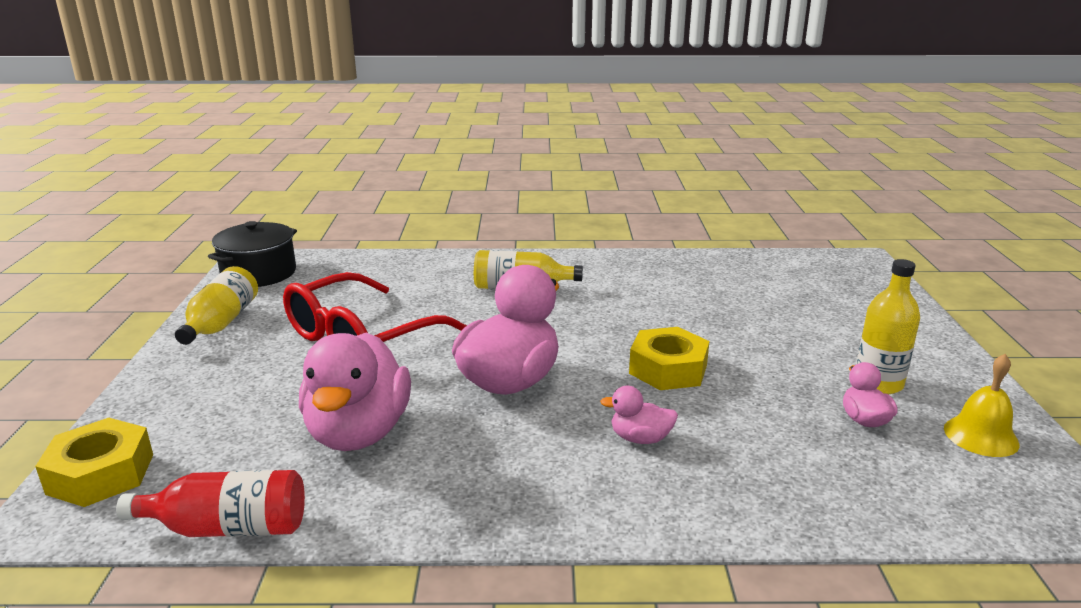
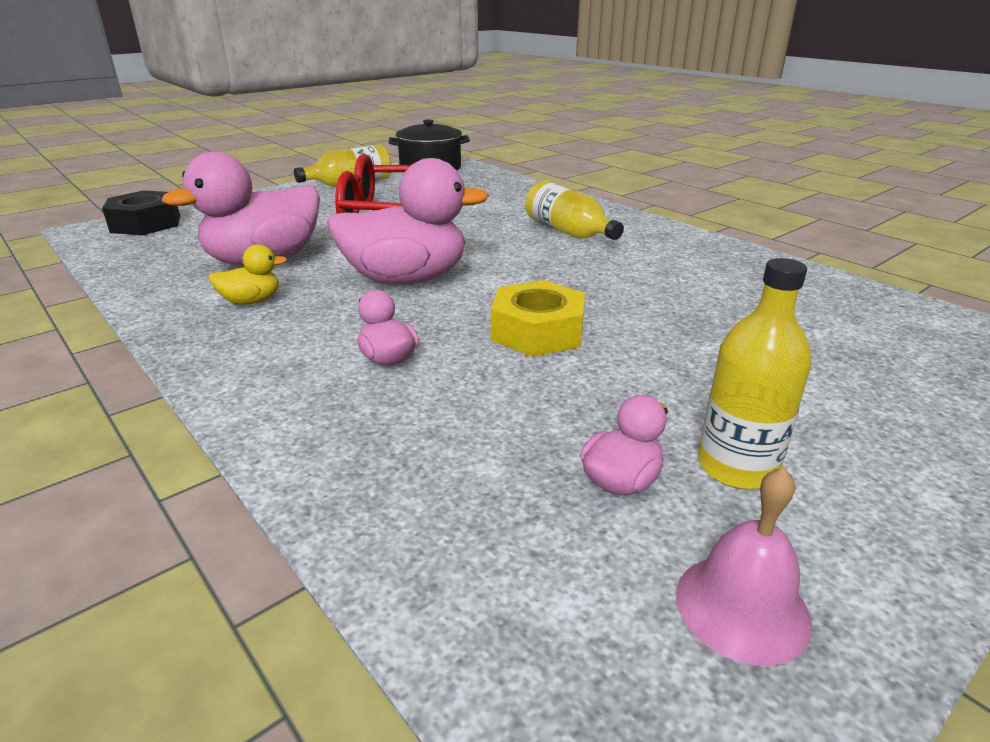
camera: 50 degrees right, 5 degrees up
yellow nut [35,418,153,507] -> black nut [102,190,180,235]
red bottle [116,470,305,537] -> none
yellow bell [944,354,1019,457] -> pink bell [676,467,812,666]
none -> yellow duck [208,244,288,305]

